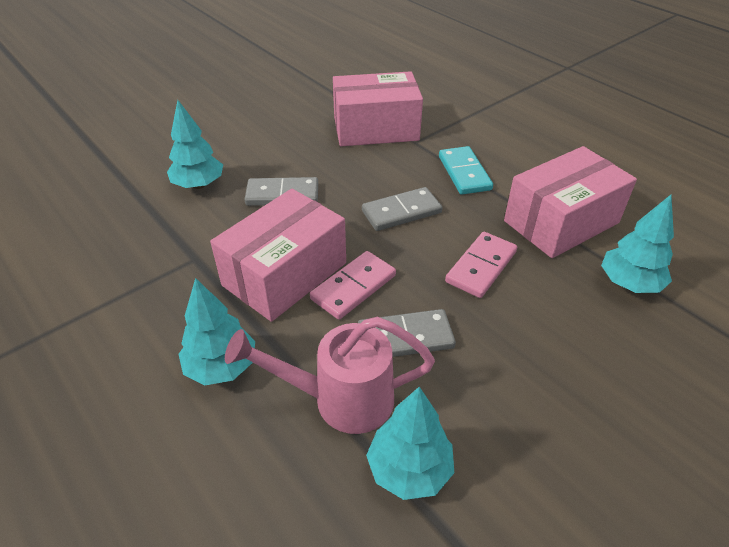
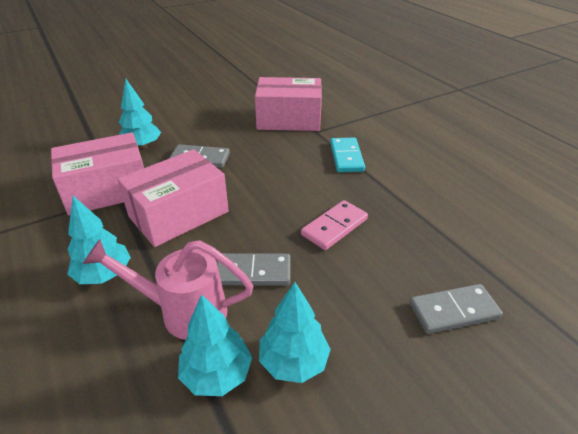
camera: 10 degrees right, 5 degrees down
pink domino [310,251,396,320] -> none
grey domino [362,187,442,231] -> grey domino moved to [409,284,503,334]
pink box [504,146,637,258] -> pink box moved to [51,132,144,215]
turquoise tree [601,195,674,293] -> turquoise tree moved to [259,282,331,383]

